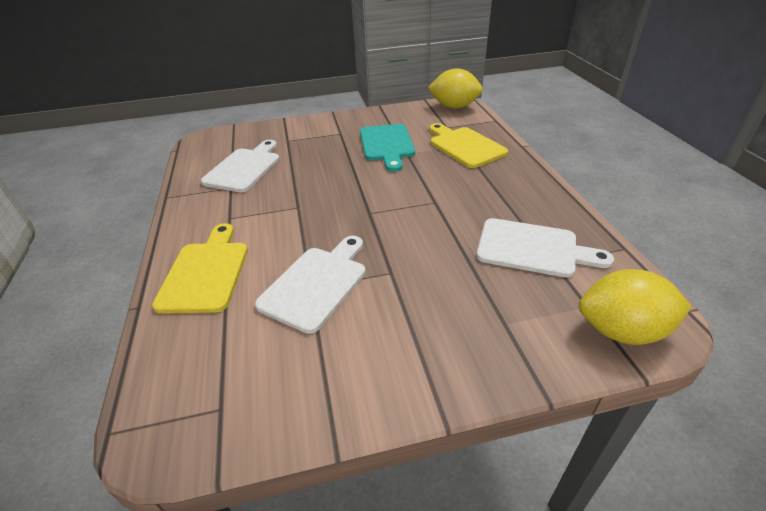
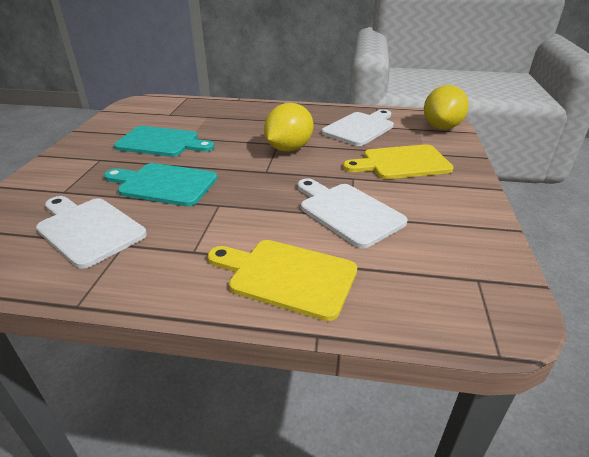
camera: 70 degrees left, 5 degrees down
yellow lemon [428,68,483,109] -> yellow lemon moved to [264,103,313,152]
yellow cutting board [429,123,508,168] -> yellow cutting board moved to [343,144,454,179]
none -> turquoise cutting board [104,163,217,206]

